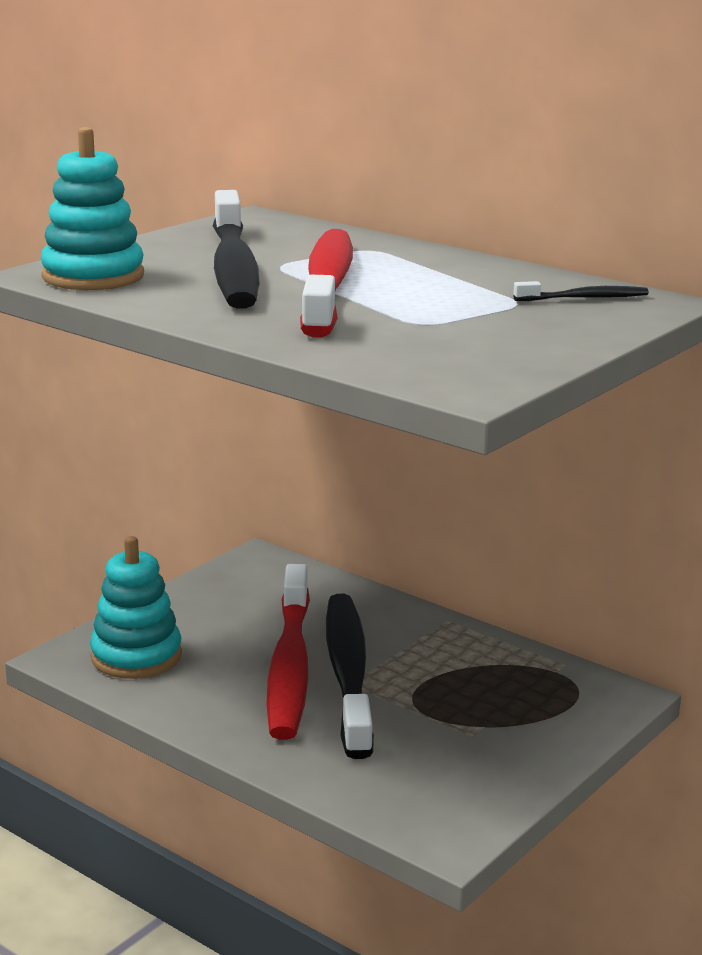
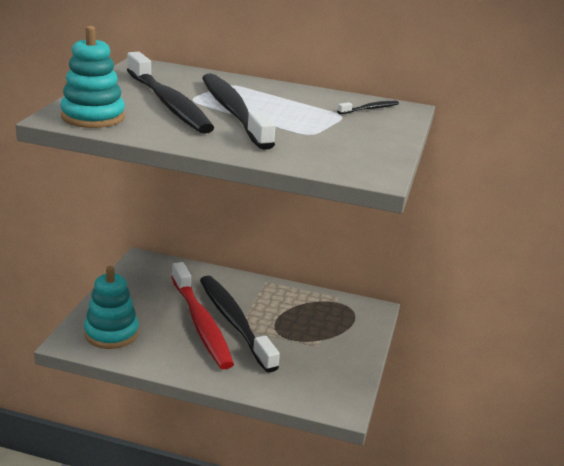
camera: 25 degrees left, 5 degrees up
red toothbrush [300,229,353,338] -> black toothbrush [202,74,276,150]

